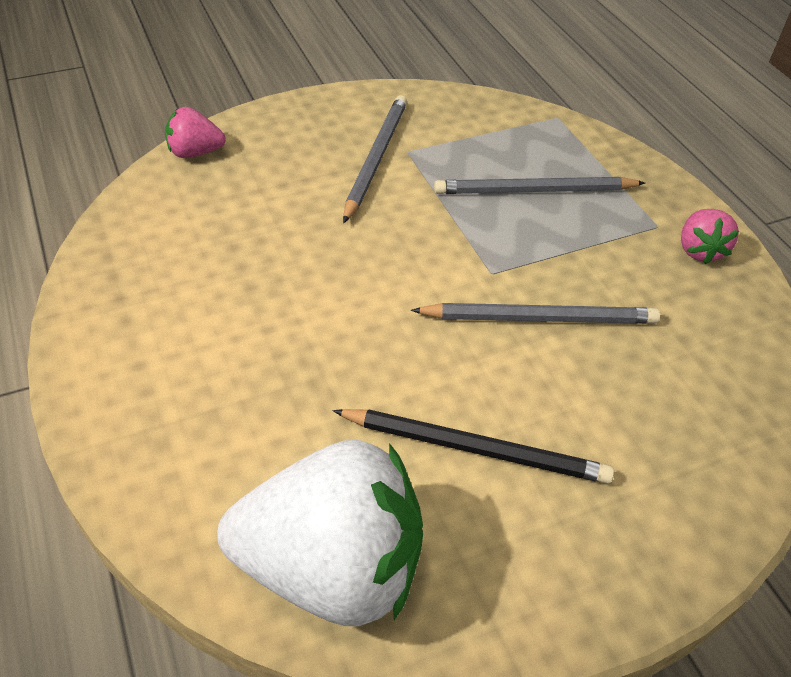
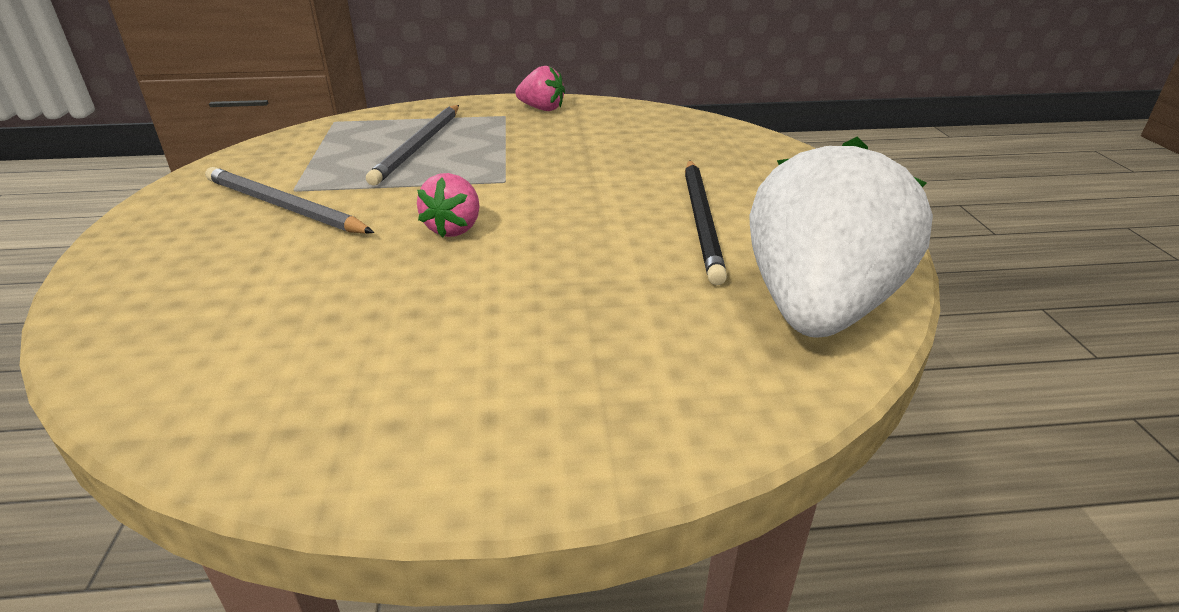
camera: 70 degrees left, 15 degrees down
pink strawberry [165,107,226,158] -> pink strawberry moved to [417,173,480,237]
black pencil [333,409,614,484] -> black pencil turned 150 degrees clockwise [685,160,727,285]
grey pencil [411,303,660,324] -> none

